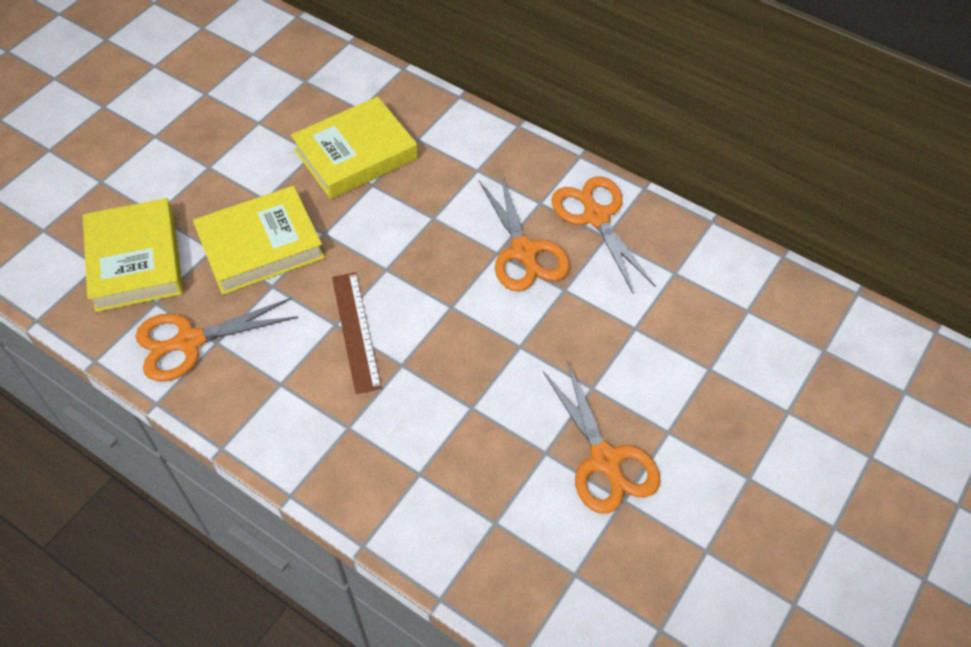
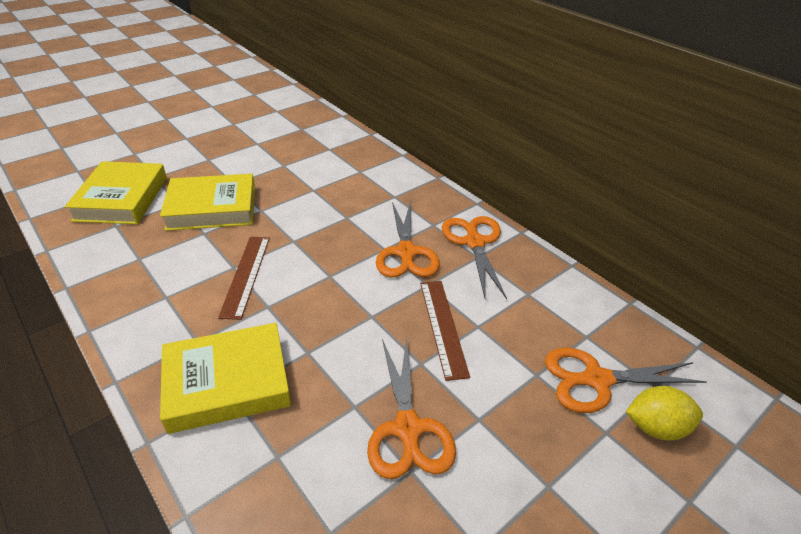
camera: 15 degrees right, 15 degrees down
orange scissors [136,298,298,381] -> orange scissors moved to [545,347,707,413]
yellow book [291,96,418,199] -> yellow book moved to [160,323,291,434]
none -> brown ruler [420,281,470,381]
none -> yellow lemon [626,386,703,441]

